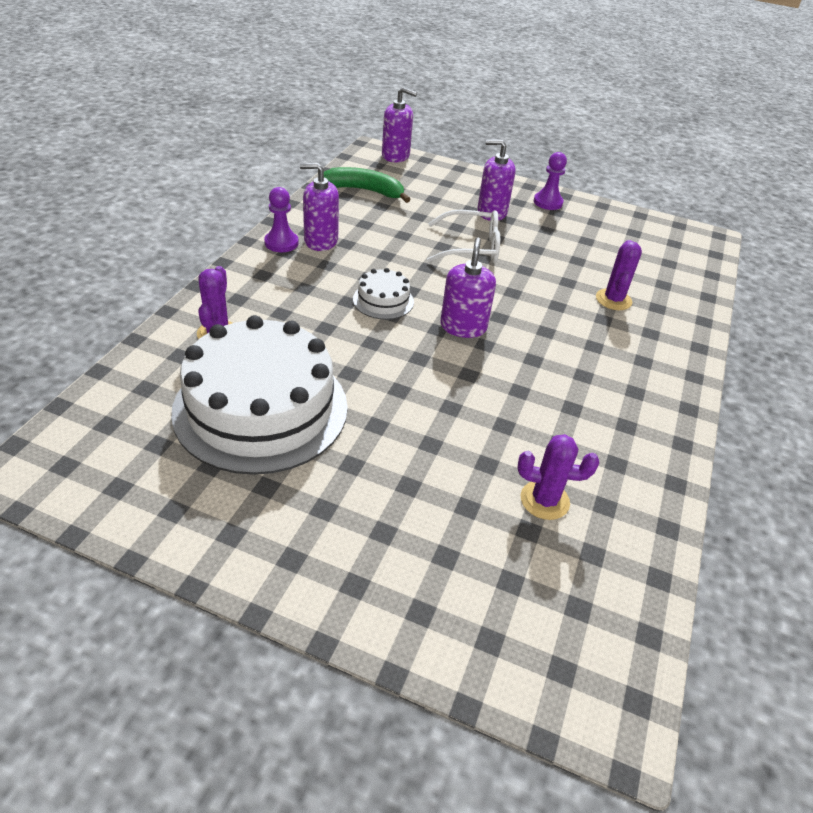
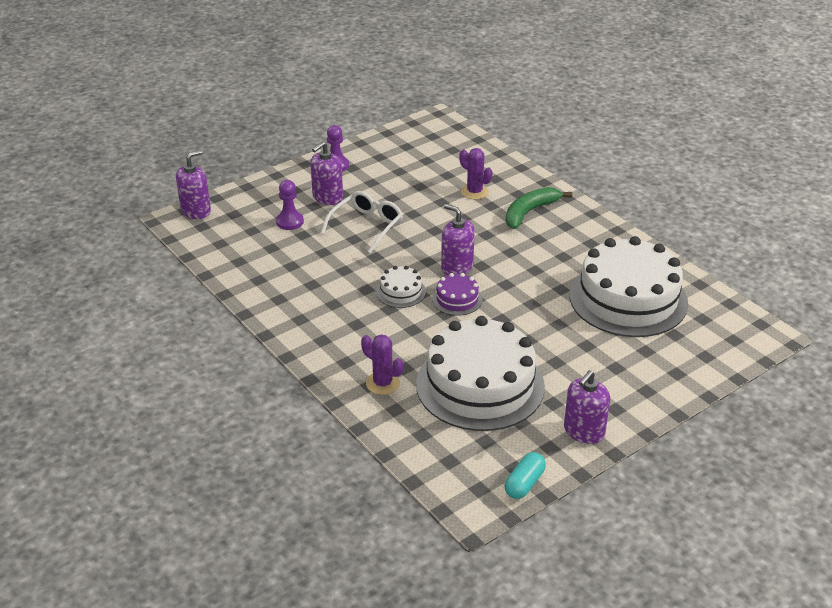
camera: 55 degrees left, 5 degrees down
purple pawn [264,187,299,252] -> purple pawn moved to [276,180,304,230]
purple soap dispenser [300,163,339,251] -> purple soap dispenser moved to [564,370,610,444]
green banana [324,167,410,203] -> green banana moved to [506,187,572,229]
purple cactus [517,434,599,520] -> white cake [569,236,688,337]
none -> purple cake [432,273,482,316]
none -> turquoise capsule [505,452,546,499]

